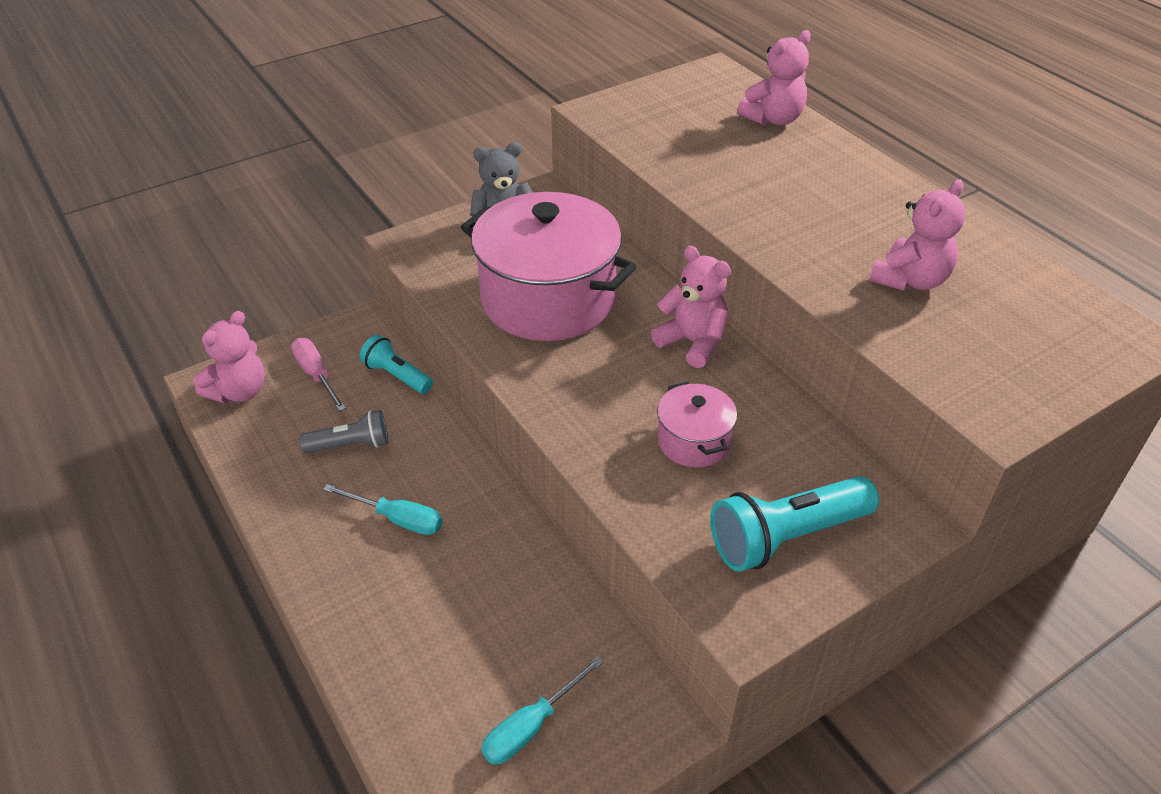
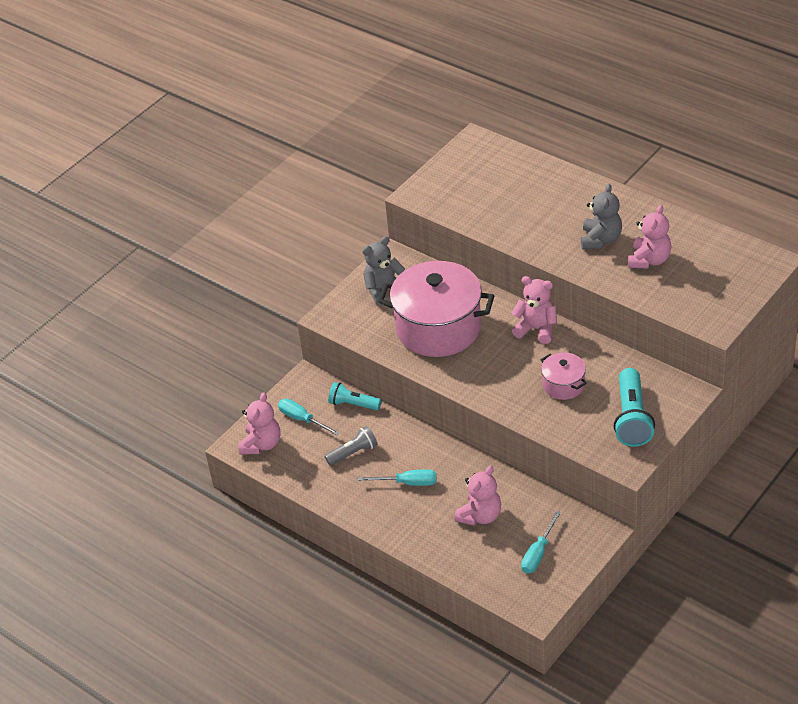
camera: 15 degrees left, 0 degrees up
pink screwdriver [291,338,346,411] -> turquoise screwdriver [278,399,339,436]
turquoise flashlight [710,476,879,572] -> turquoise flashlight turned 45 degrees counterclockwise [614,368,655,447]
pink teddy bear [737,30,811,125] -> pink teddy bear moved to [454,465,501,526]
none -> grey teddy bear [581,184,622,250]

